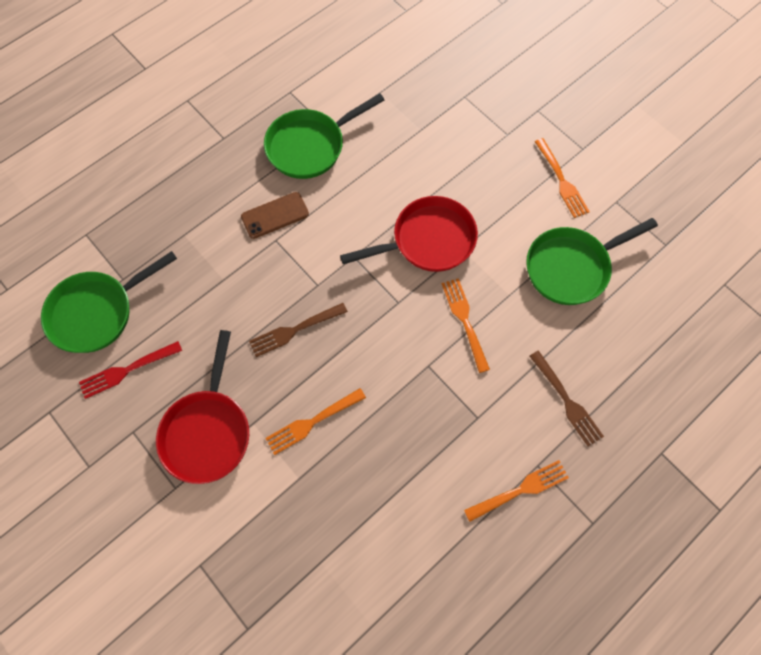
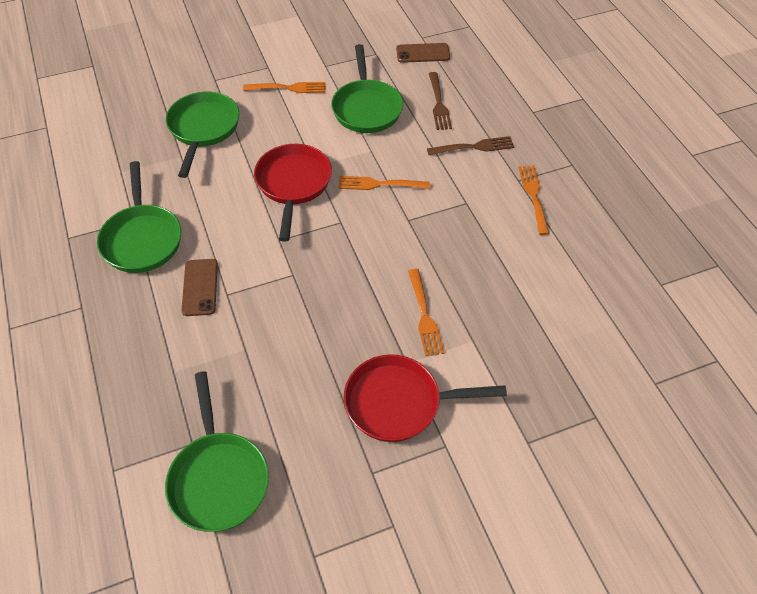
camera: 70 degrees left, 15 degrees down
red fork [79,341,182,399] -> none
red pan [156,330,249,484] -> red pan turned 150 degrees clockwise [344,354,507,442]
brown fork [249,303,348,357] -> brown fork moved to [429,72,452,130]
none -> green pan [166,92,240,178]
none -> brown phone [396,43,450,63]

